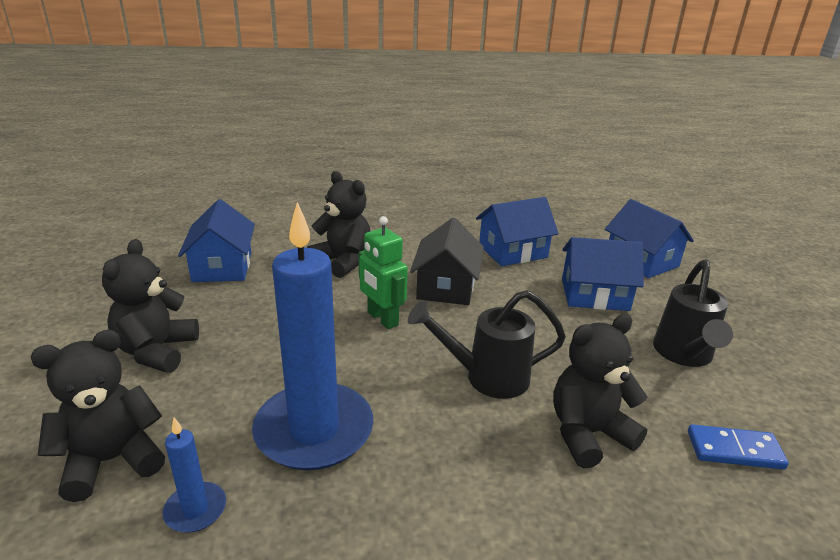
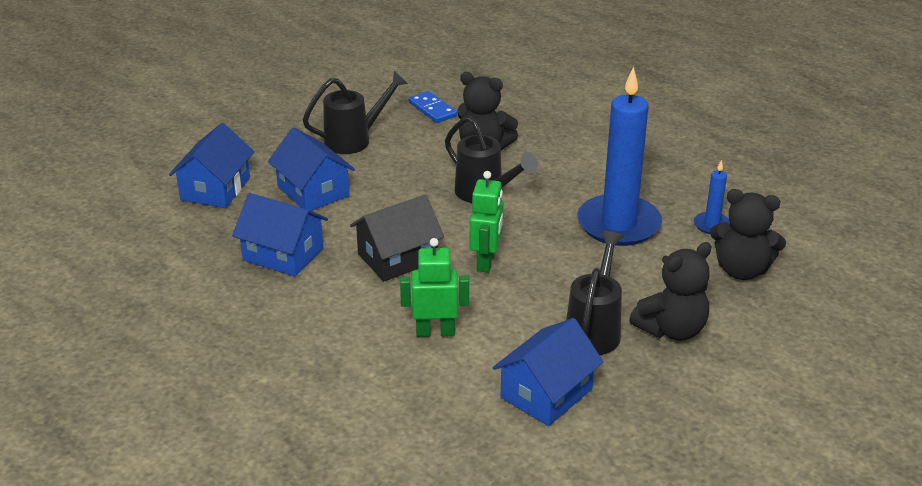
camera: 130 degrees left, 5 degrees up
black teddy bear [307,171,370,278] -> green robot [400,238,469,337]
none -> black watering can [566,231,624,355]

